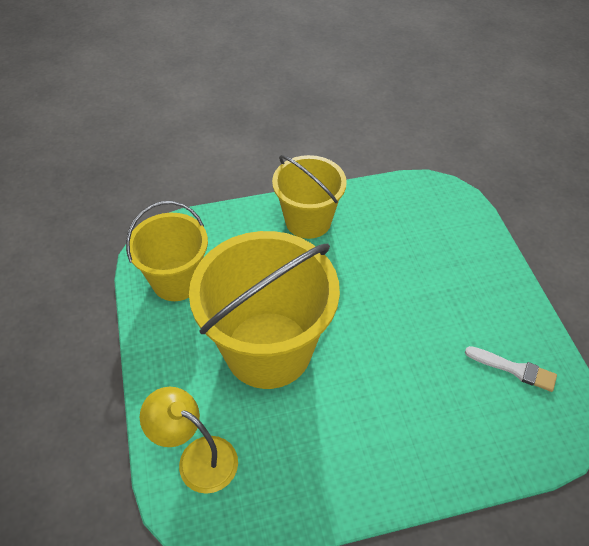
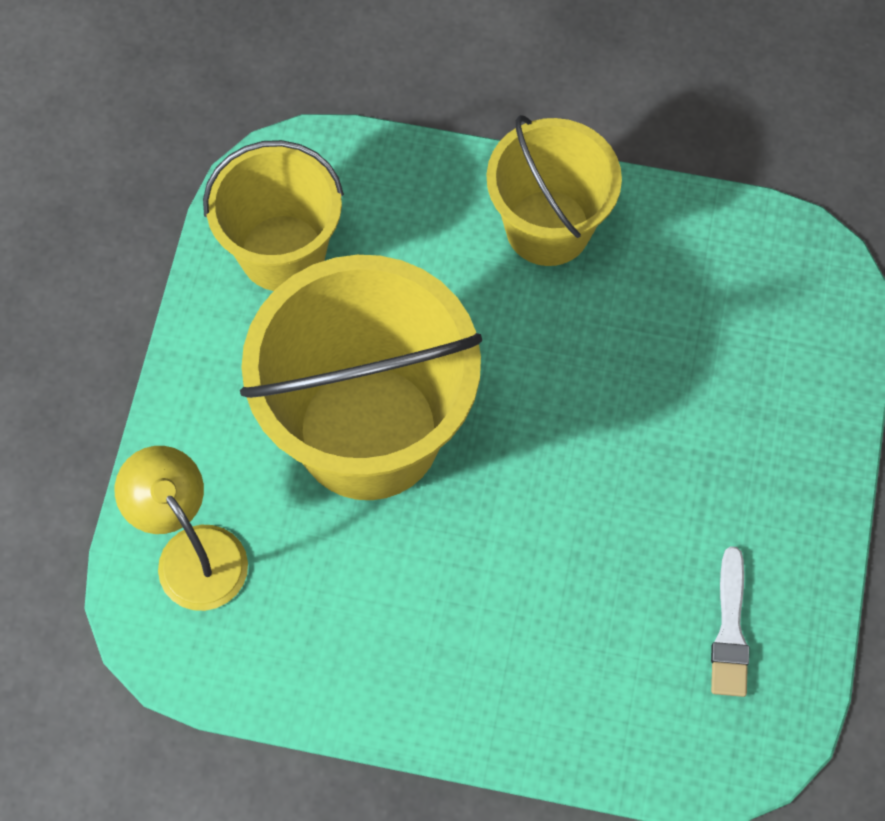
camera: 25 degrees right, 15 degrees up
white brush [465,346,557,392] -> white brush turned 45 degrees clockwise [711,546,749,697]

